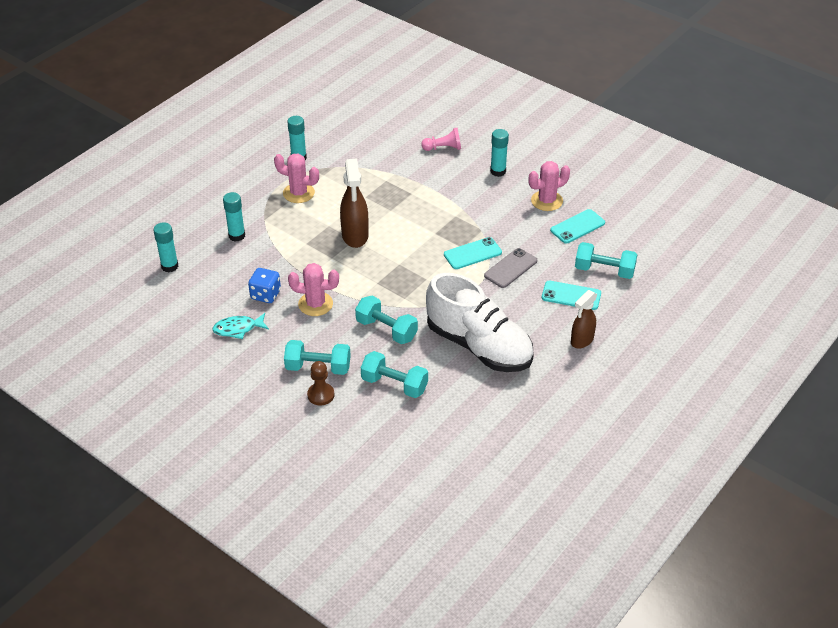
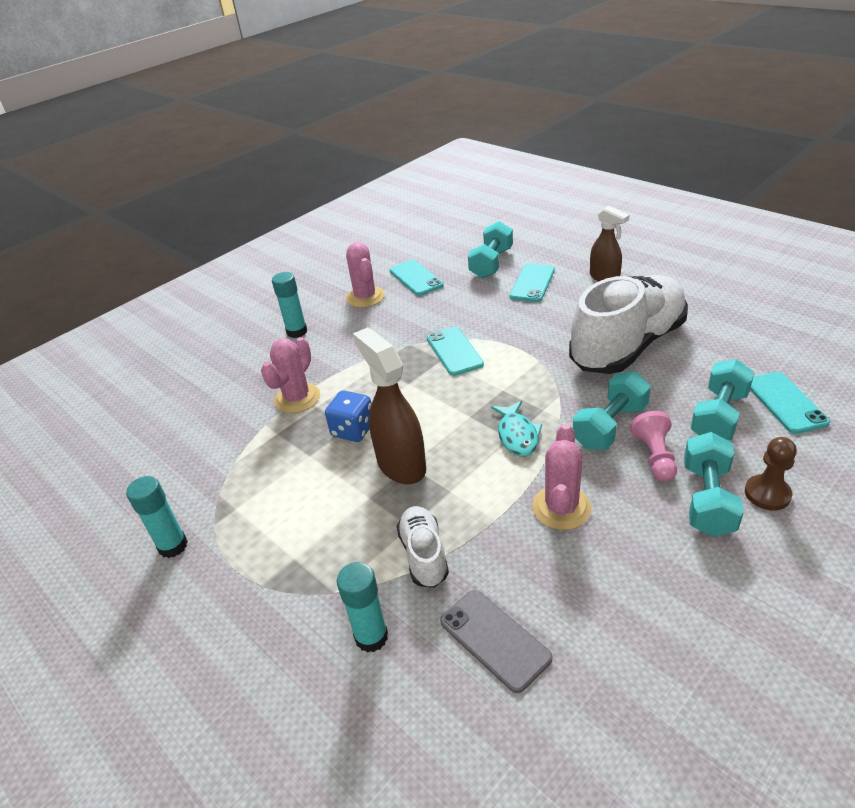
camera: 80 degrees left, 5 degrees down
turquoise glue stick [154,222,179,272] -> none
turquoise fish [212,313,269,339] -> turquoise fish moved to [491,401,542,457]
blue dice [248,268,281,303] -> blue dice moved to [325,391,372,442]
pink cactus [274,153,319,203] -> pink cactus moved to [261,337,320,413]
brown spray bottle [340,159,369,248] -> brown spray bottle turned 120 degrees counterclockwise [353,327,426,484]
pink pawn [421,128,461,151] -> pink pawn moved to [630,411,677,482]
grey phone [484,248,537,288] -> grey phone moved to [440,590,552,693]
none -> white shoe [397,506,449,588]
none -> turquoise phone [750,372,830,434]

